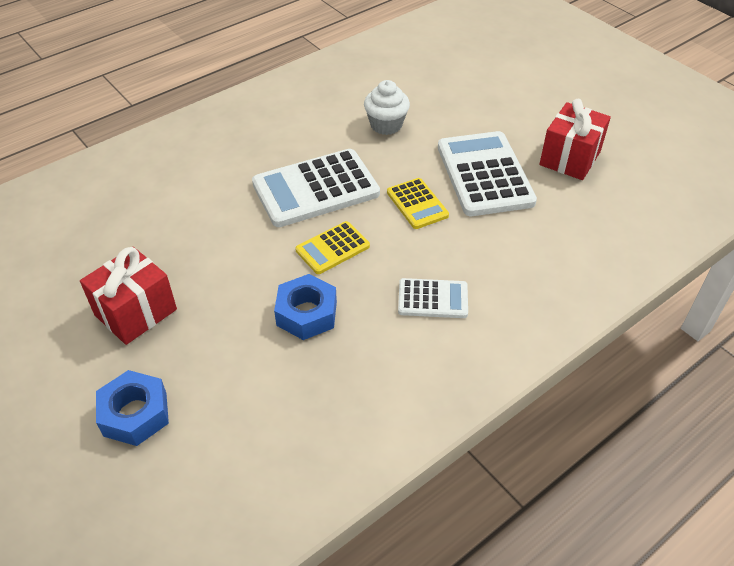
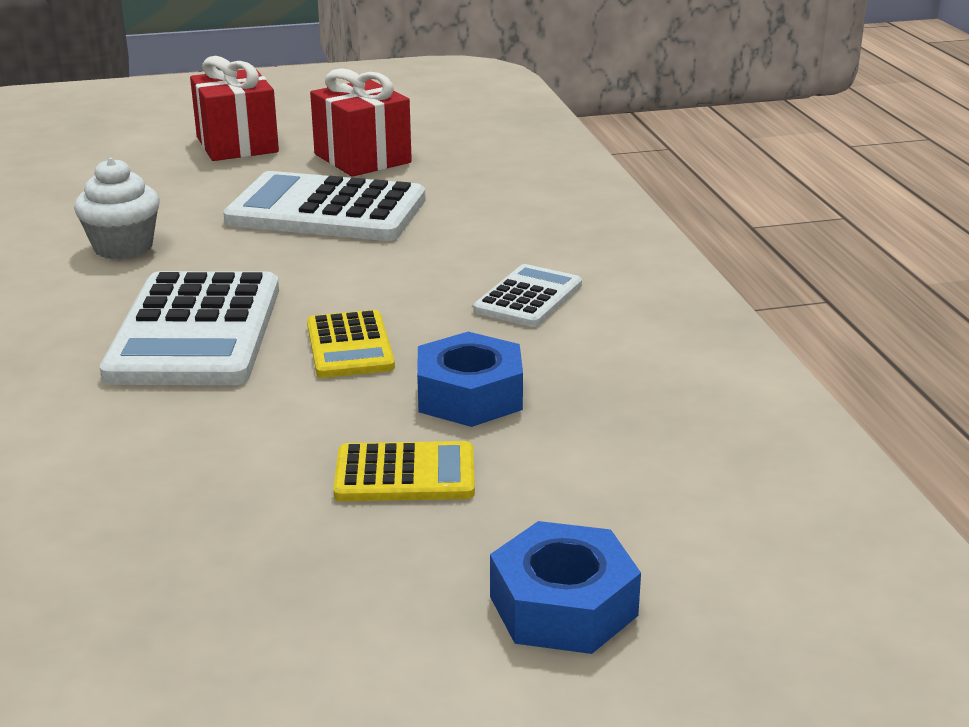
camera: 65 degrees left, 20 degrees down
red gift [80,247,177,345] -> red gift moved to [190,56,279,161]
yellow calculator [387,178,449,229] -> yellow calculator moved to [333,441,475,501]

